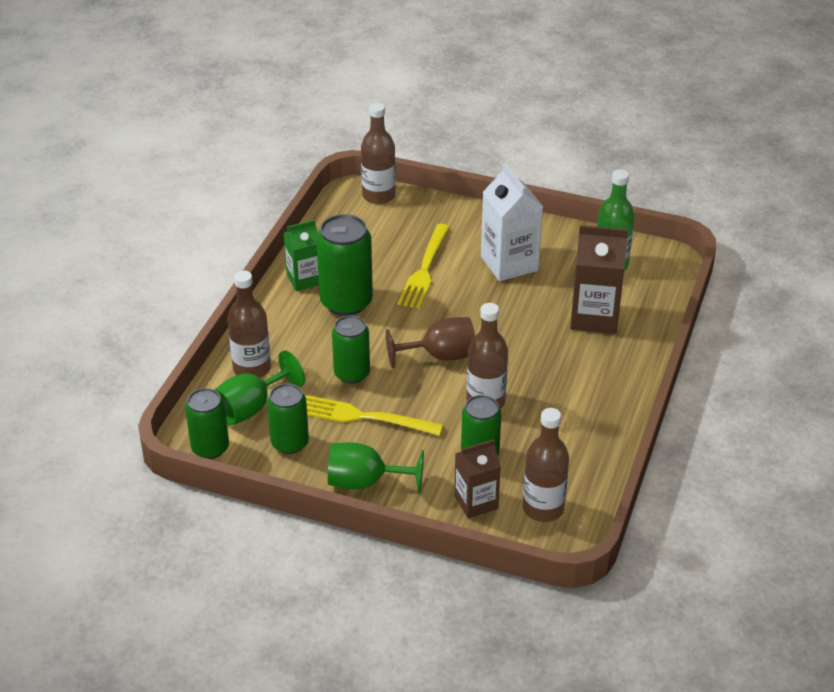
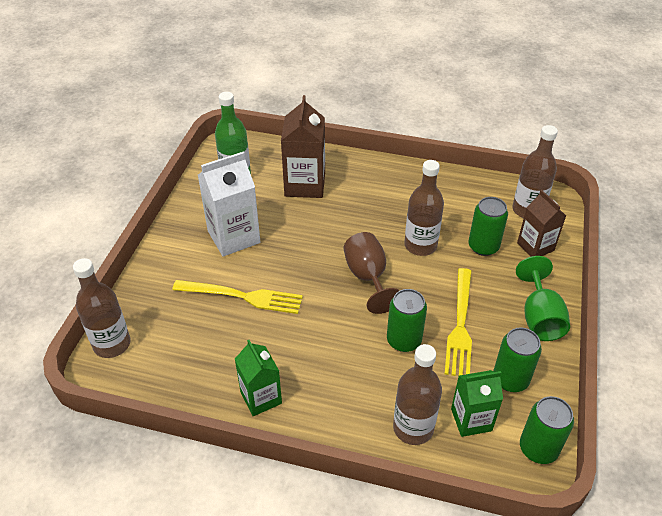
camera: 95 degrees left, 5 degrees up
green goblet [214,351,305,425] -> green carton [451,370,503,437]
green can [316,214,373,316] -> none

